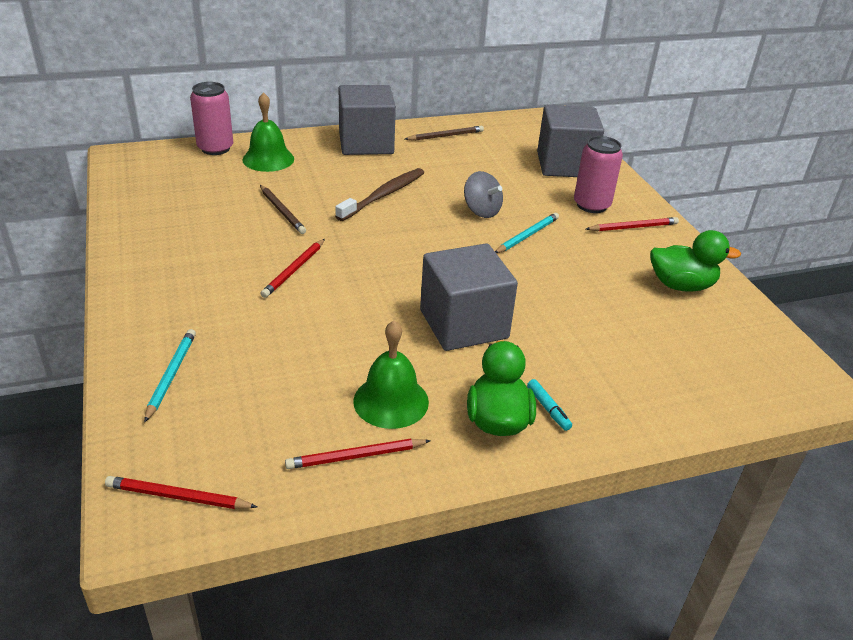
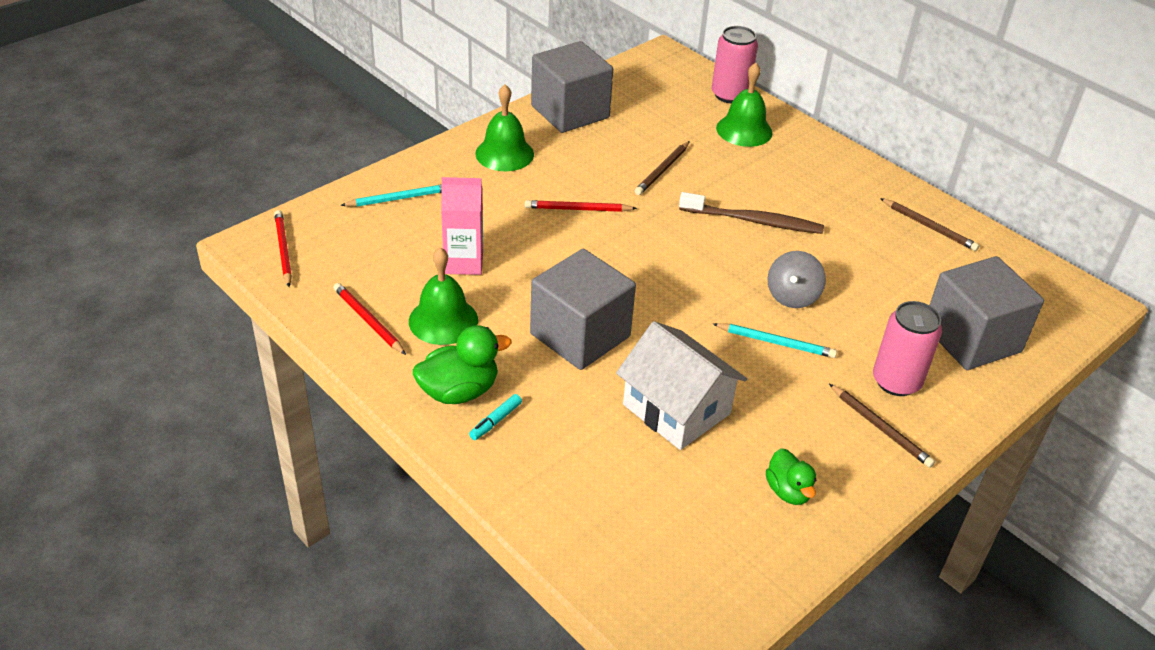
camera: 65 degrees right, 5 degrees up
grey cube [339,85,396,155] -> grey cube moved to [531,41,613,133]
red pencil [586,217,679,231] -> brown pencil [829,384,935,468]
green duck [650,230,741,292] -> green duck [766,448,817,505], size x0.65
none -> pink carton [441,177,483,275]
none -> green bell [475,84,534,171]
none -> white house [616,321,747,450]

